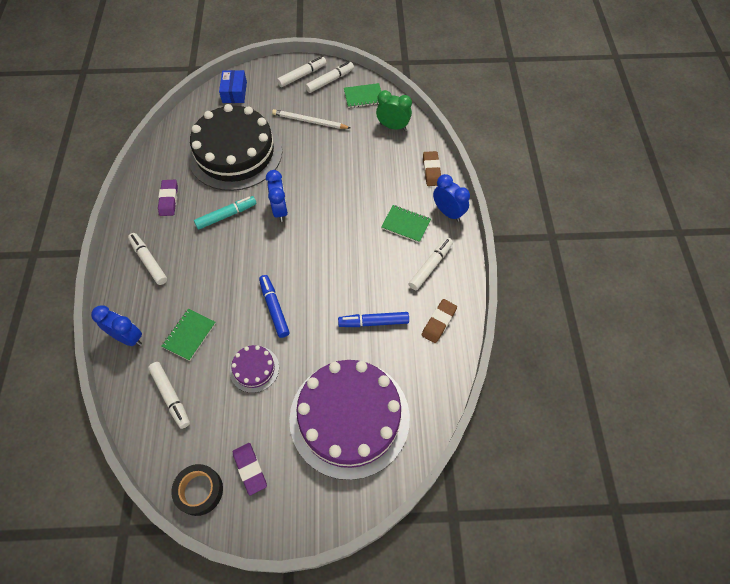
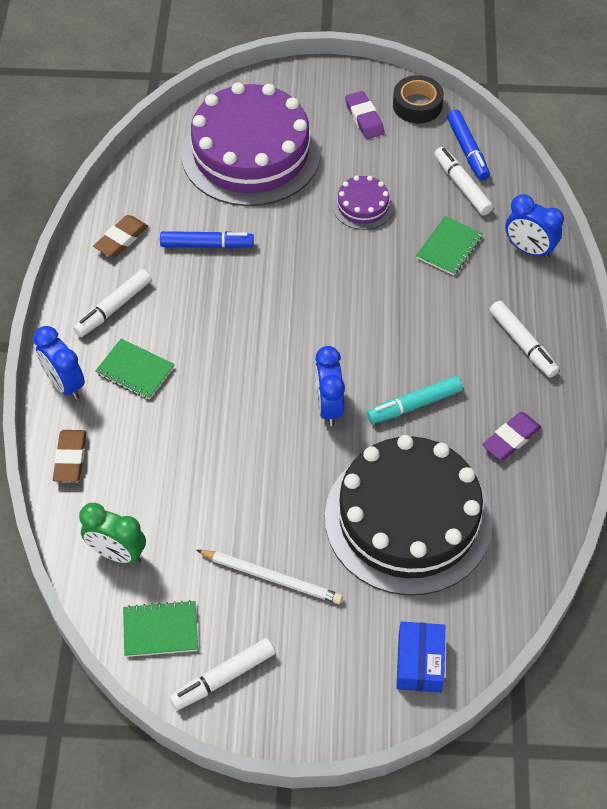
camera: 175 degrees left, 5 degrees down
purple eraser [158,180,178,216] -> purple eraser turned 45 degrees clockwise [482,412,541,460]
blue marker [259,275,290,338] -> blue marker moved to [447,110,490,181]
white marker [277,56,326,87] -> none

